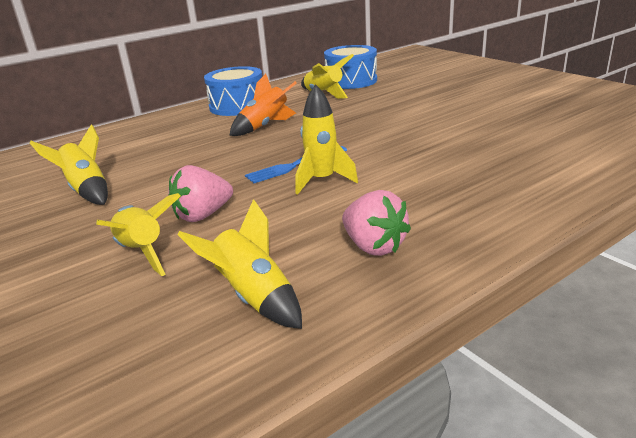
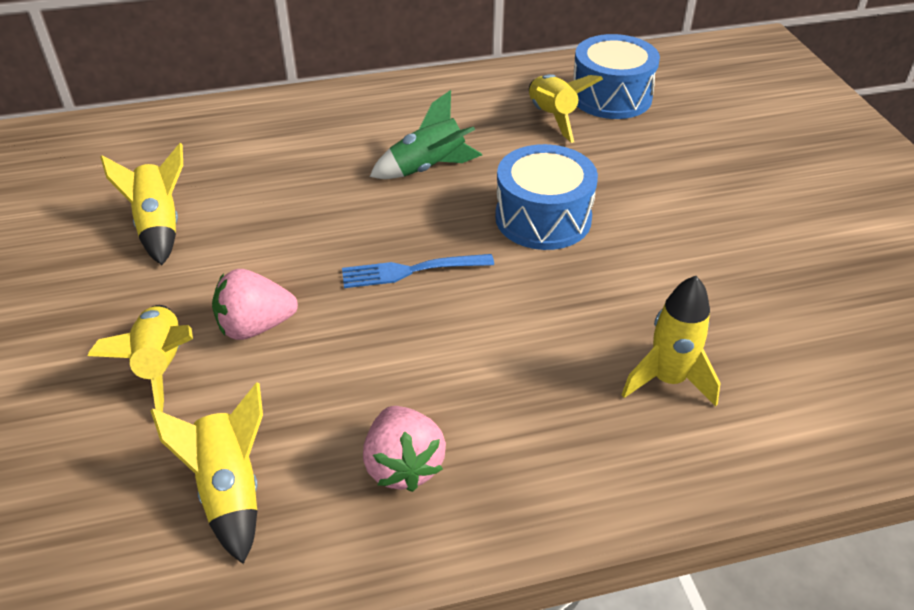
camera: 20 degrees right, 15 degrees up
blue drum [204,66,262,116] -> blue drum moved to [495,144,598,250]
orange rocket [229,74,297,136] -> green rocket [370,90,482,179]
yellow rocket [295,84,358,195] -> yellow rocket moved to [622,276,720,406]

